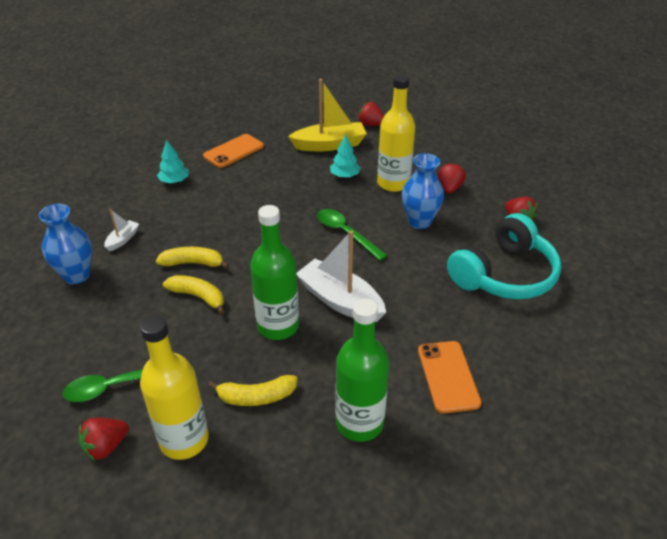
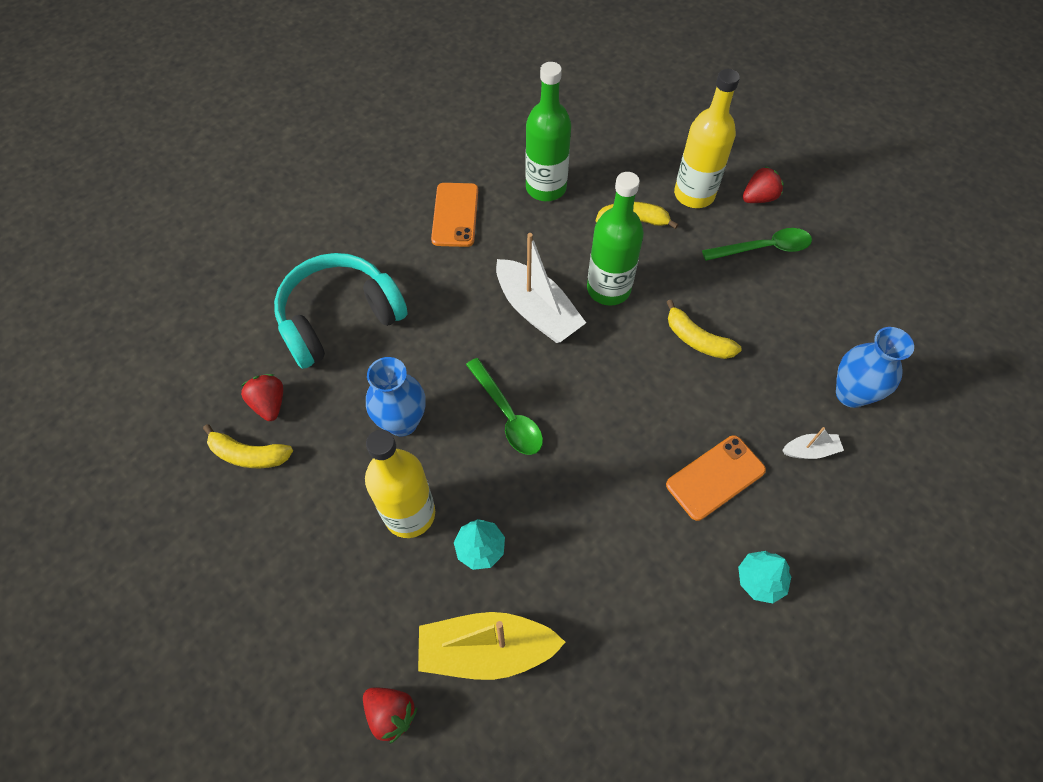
camera: 170 degrees left, 20 degrees up
white boat [104,209,139,251] -> white boat turned 135 degrees counterclockwise [782,427,844,459]
yellow banana [156,247,229,269] -> yellow banana moved to [203,424,293,468]
orange phone [203,134,264,168] -> orange phone moved to [666,435,766,521]
red strawberry [438,162,466,194] -> none

